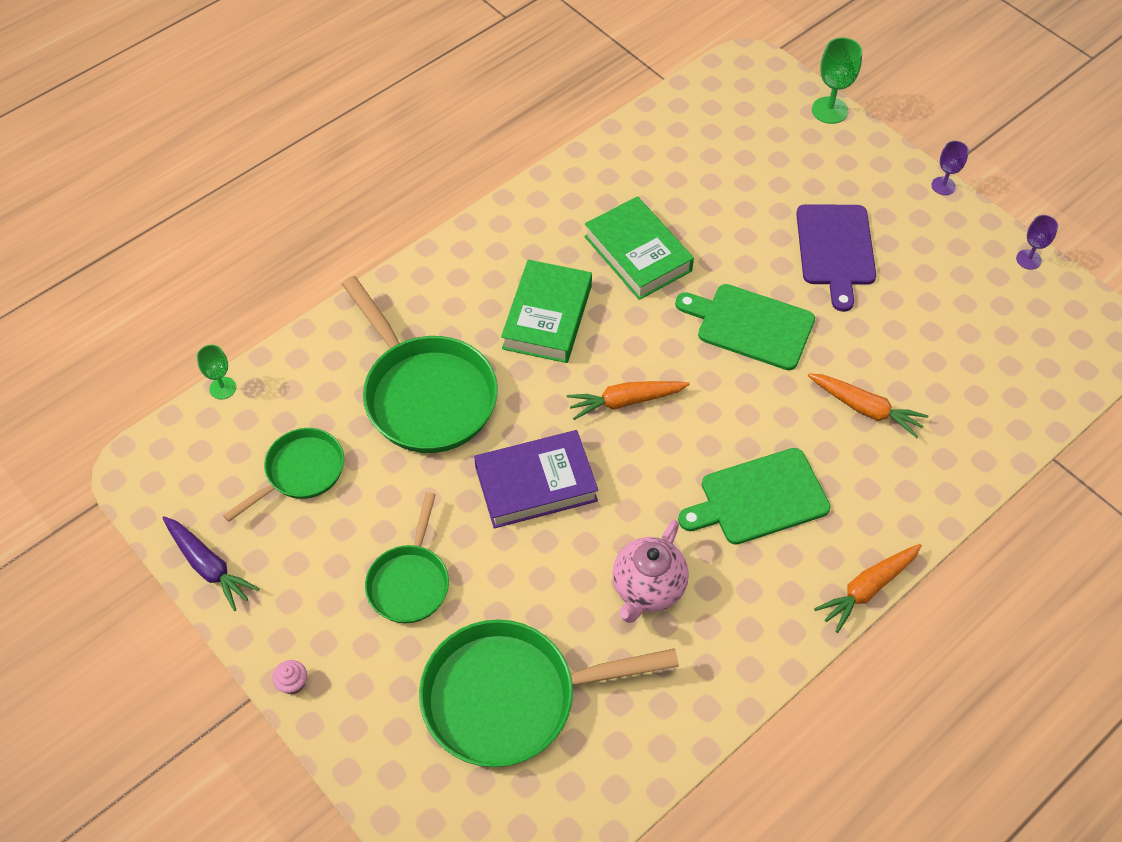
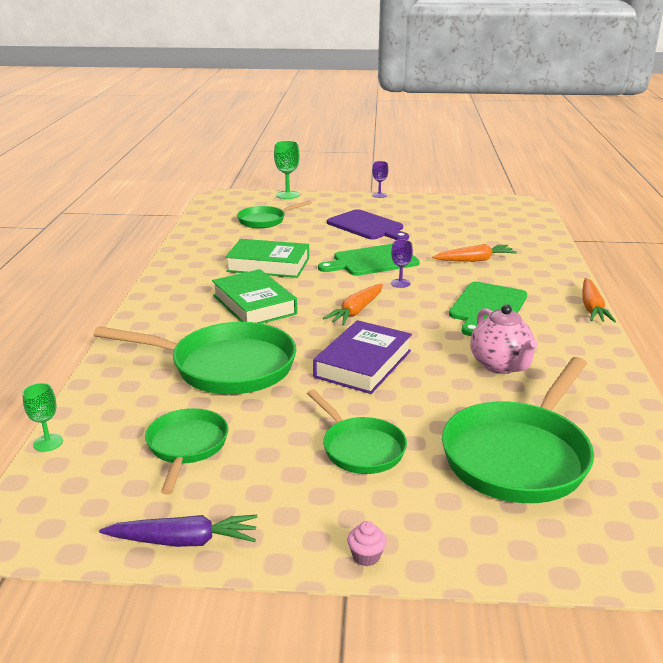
camera: 45 degrees left, 30 degrees down
purple goblet [1016,215,1058,270] -> purple goblet moved to [391,240,413,288]
none -> green pan [237,201,312,228]

